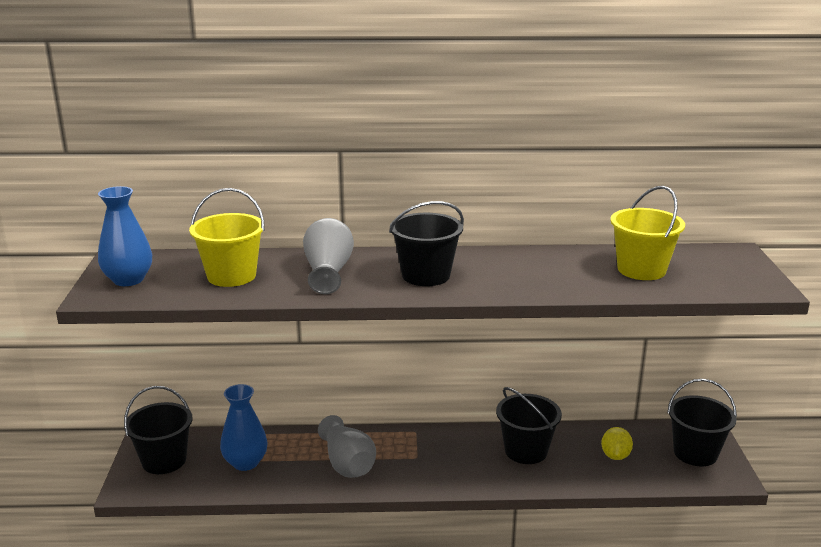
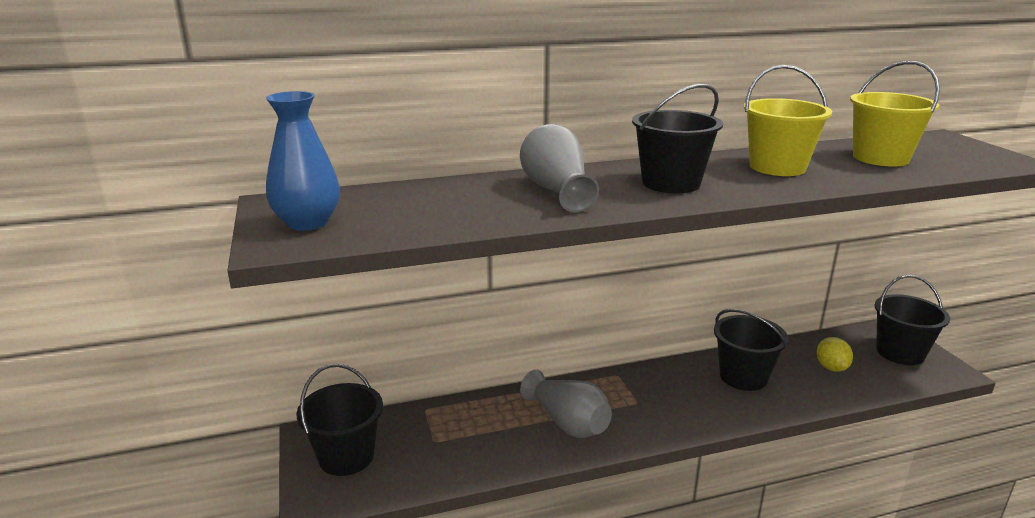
camera: 15 degrees left, 0 degrees up
yellow bucket [189,188,265,287] -> yellow bucket moved to [744,65,832,176]
blue vase [220,384,268,471] -> none

